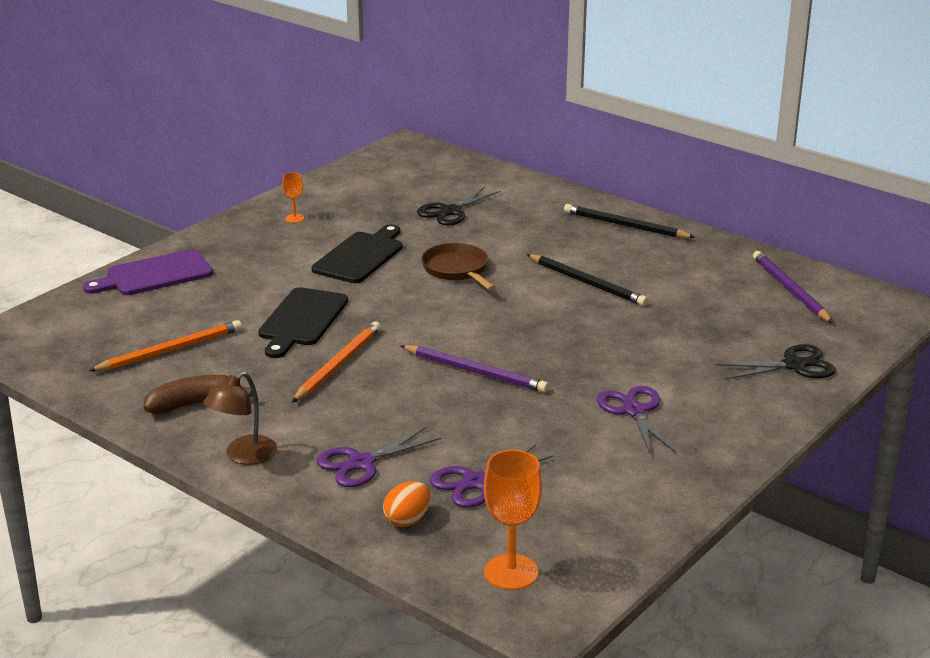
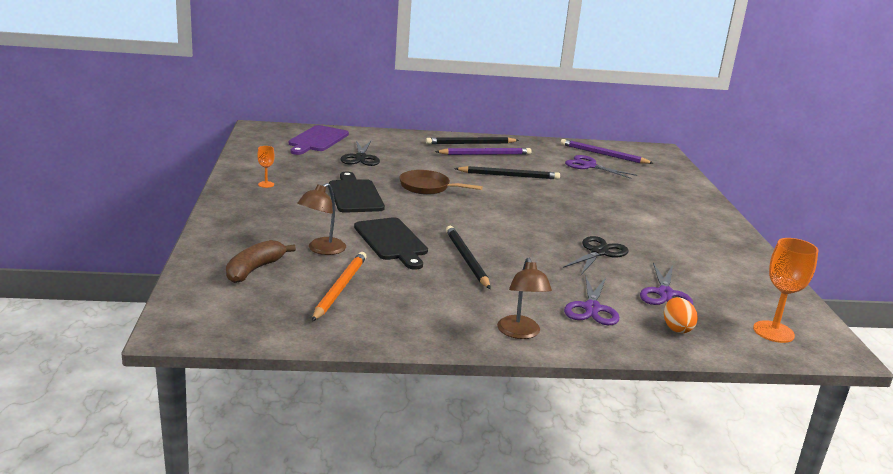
camera: 45 degrees left, 5 degrees down
purple cutting board [83,249,213,295] -> purple cutting board moved to [289,125,349,155]
brown banana [144,375,253,414] -> brown banana moved to [226,240,296,283]
orange pencil [292,322,381,403] -> black pencil [446,226,490,289]
purple pencil [400,345,549,393] -> purple pencil moved to [435,148,531,155]
purple scissors [597,386,677,455] -> purple scissors moved to [565,155,637,179]
black scissors [716,344,836,380] -> black scissors moved to [563,236,629,275]
none -> brown lamp [298,183,346,255]

